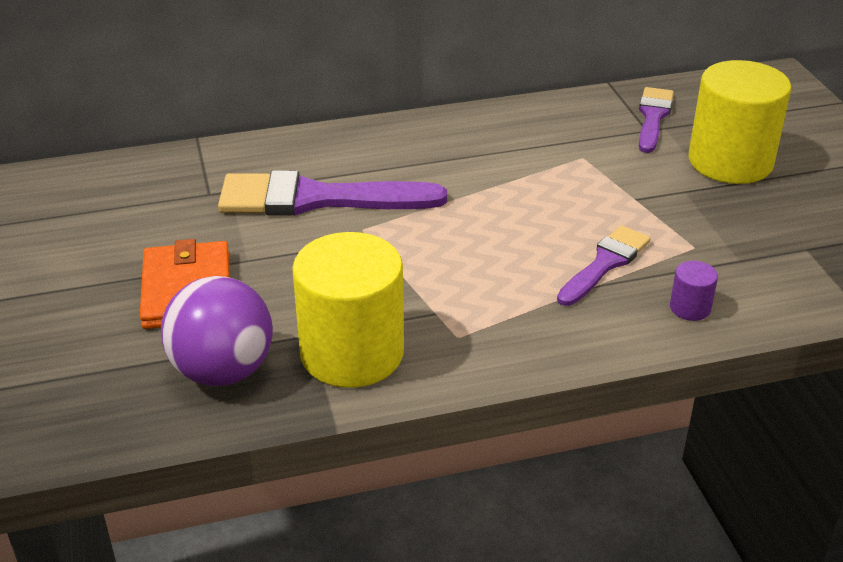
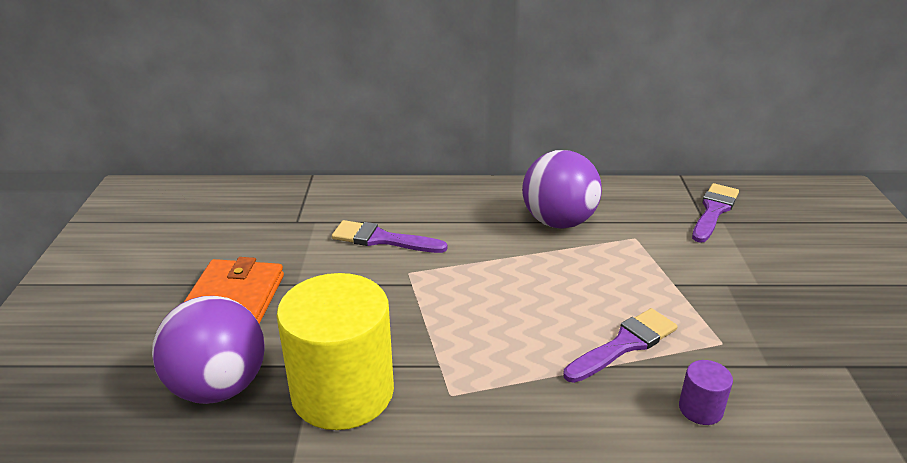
camera: 15 degrees right, 5 degrees down
purple brush [218,170,447,216] -> purple brush [332,220,448,253], size x0.58
yellow cylinder [689,60,791,184] -> none
none -> purple ball [522,150,602,229]

